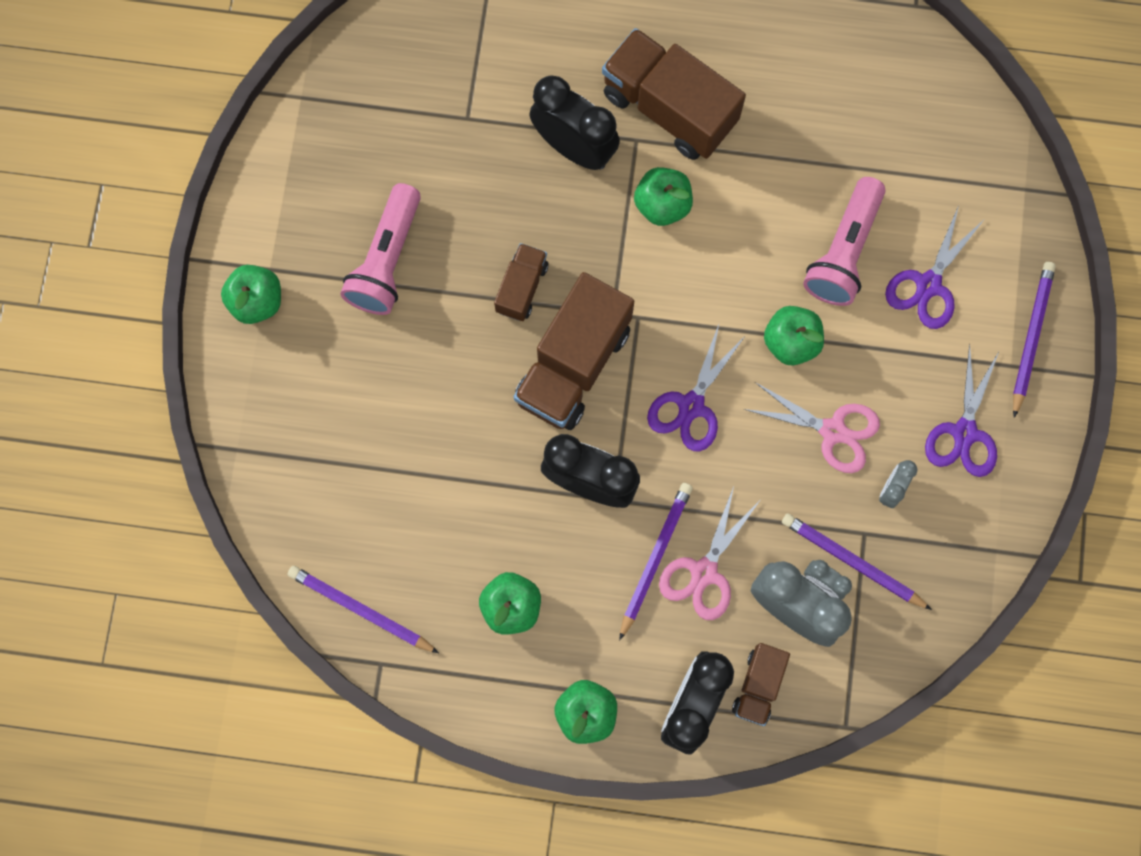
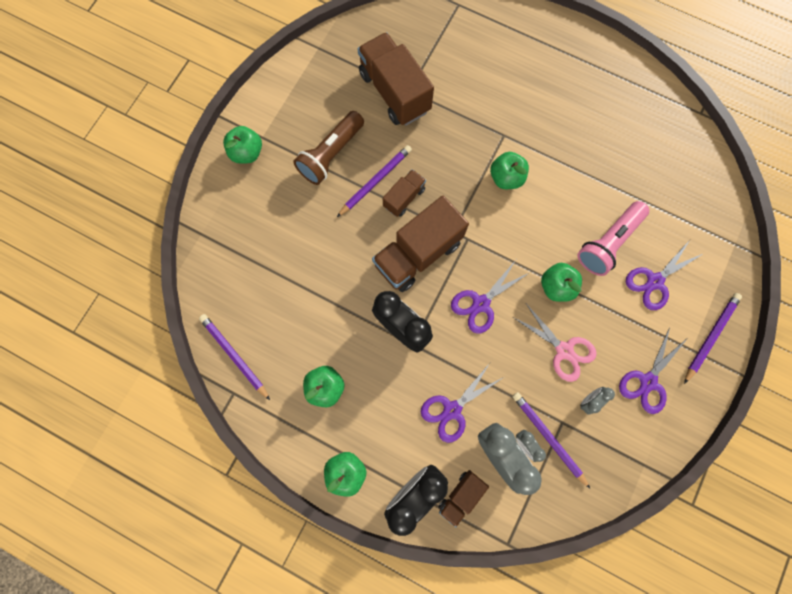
camera: 20 degrees right, 0 degrees up
pink flashlight [340,183,421,315] -> brown flashlight [293,111,364,185]
black clock [529,75,620,170] -> none
brown truck [602,28,746,160] -> brown truck moved to [357,32,434,125]
purple pencil [619,483,693,640] -> purple pencil moved to [337,145,412,217]
pink scissors [659,486,759,620] -> purple scissors [421,363,504,443]

